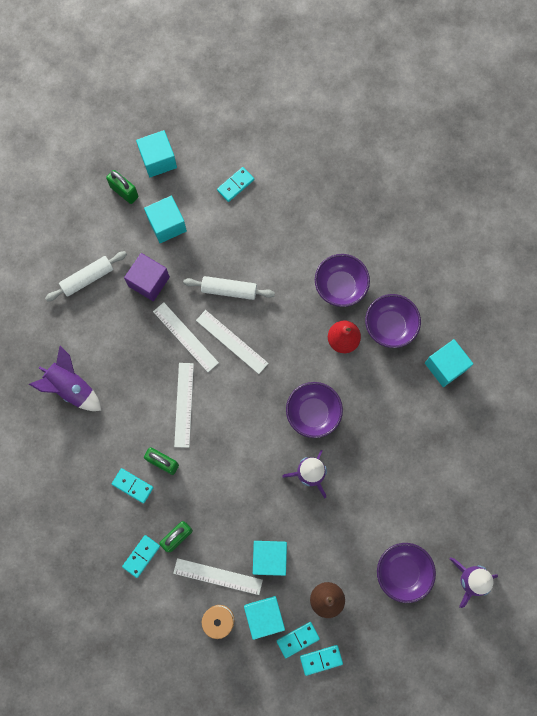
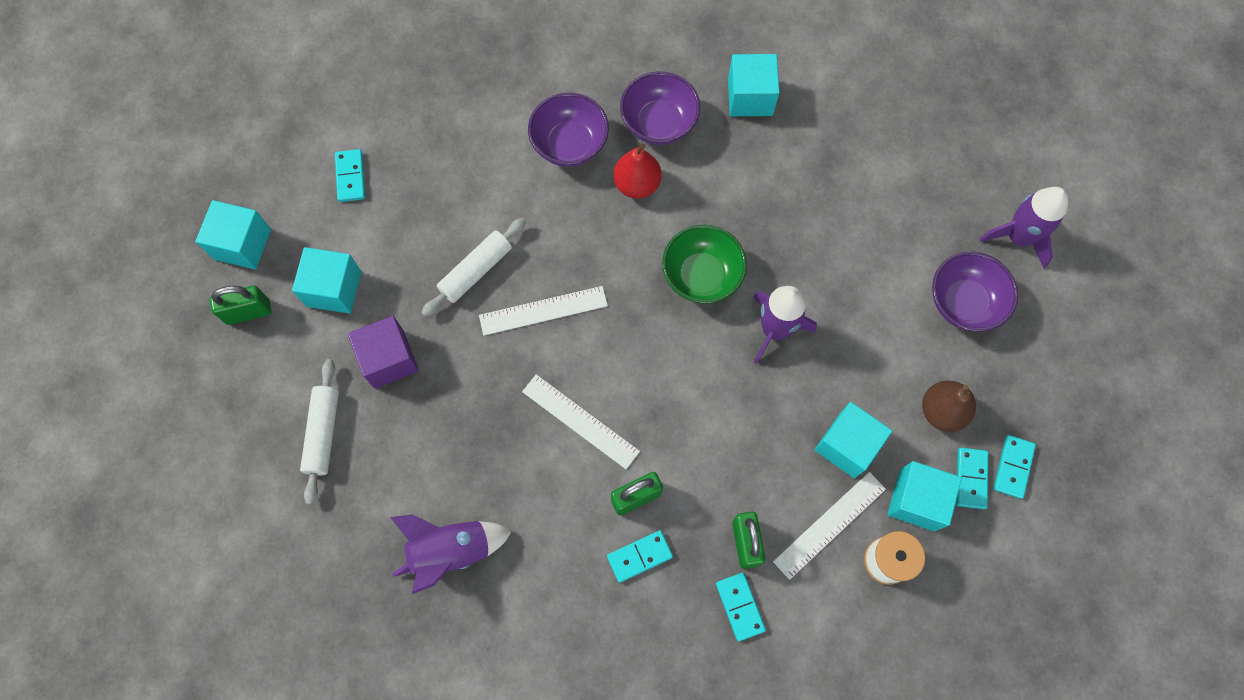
camera: 55 degrees left, 5 degrees down
white ruler [153,302,219,372] -> none
purple bowl [286,382,343,438] -> green bowl [662,225,747,304]

